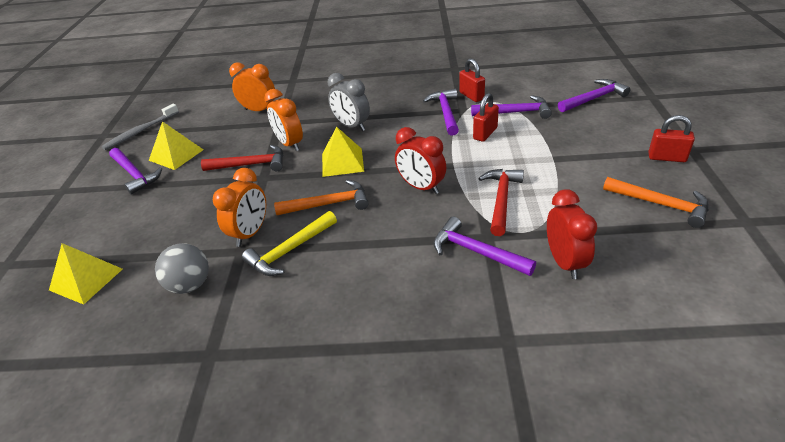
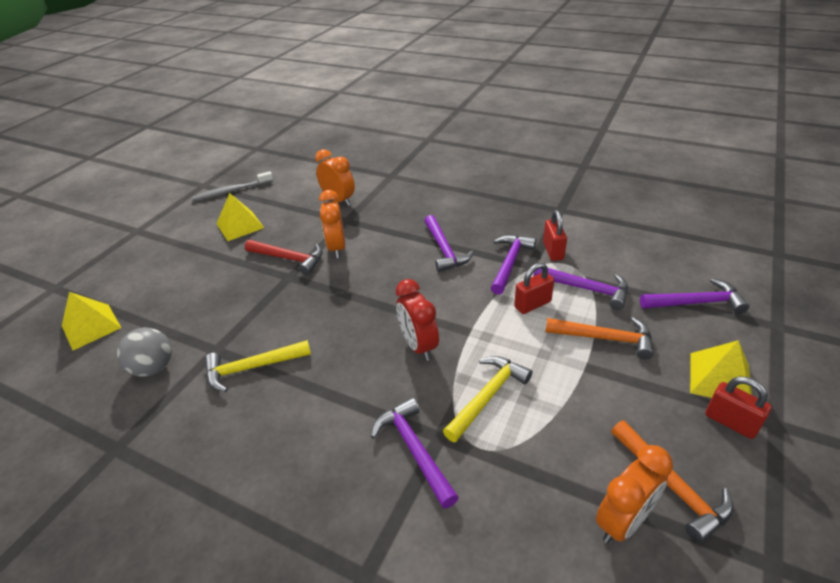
camera: 25 degrees right, 0 degrees up
purple hammer [109,148,162,195] -> purple hammer moved to [425,215,474,272]
orange clock [213,168,266,247] -> orange clock moved to [596,445,673,543]
orange hammer [274,180,369,215] -> orange hammer moved to [545,317,654,359]
yellow pyramid [322,127,364,177] -> yellow pyramid moved to [690,340,752,398]
grey clock [328,73,370,131] -> none
red hammer [478,169,524,236] -> yellow hammer [443,356,533,442]
red clock [547,189,597,279] -> none

